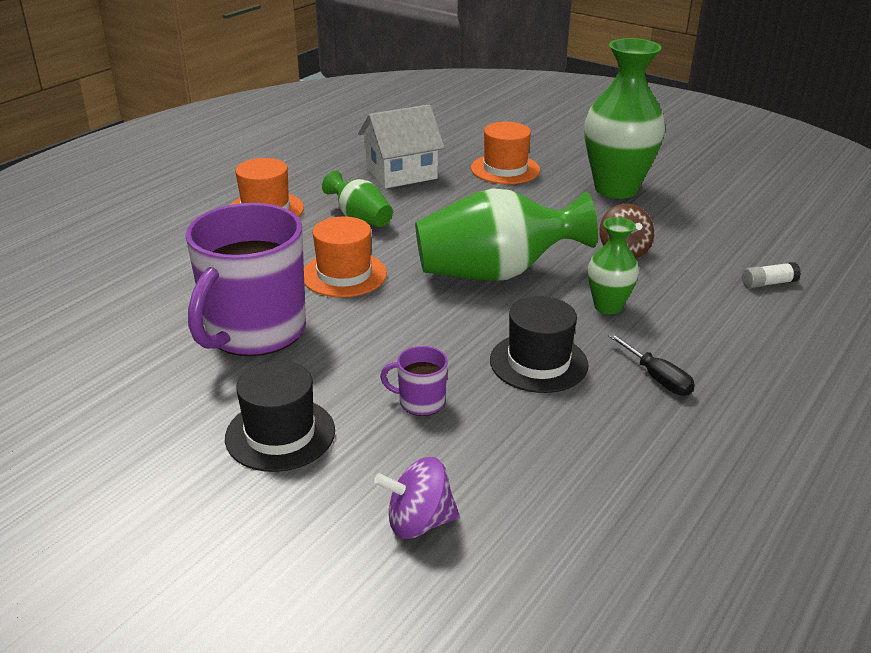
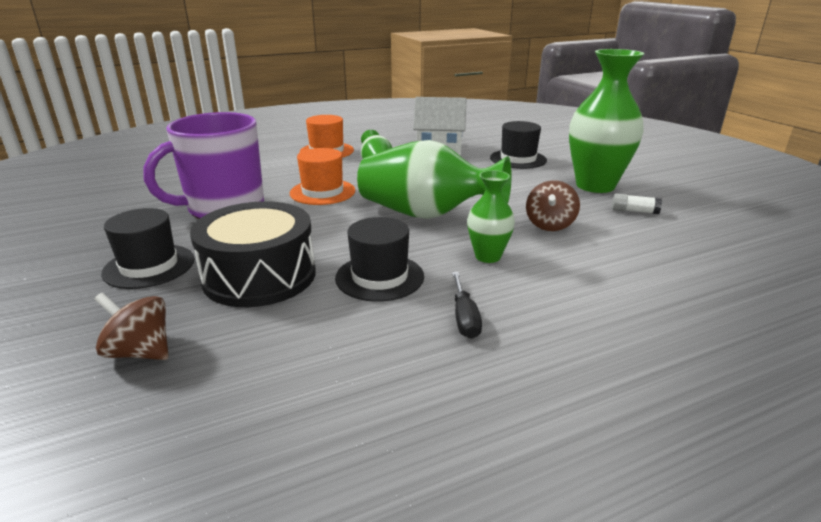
camera: 30 degrees right, 5 degrees down
purple spinning top [374,457,460,539] -> brown spinning top [94,293,169,360]
purple mug [380,346,448,416] -> black drum [190,201,316,307]
orange hat [471,122,540,184] -> black hat [490,121,547,169]
white glue stick [742,262,801,288] -> white glue stick moved to [612,193,662,214]

